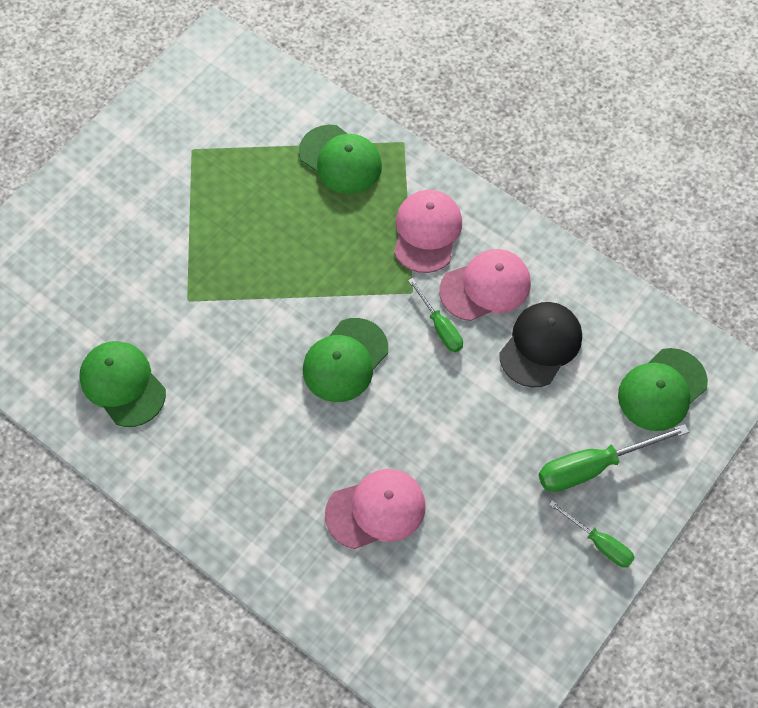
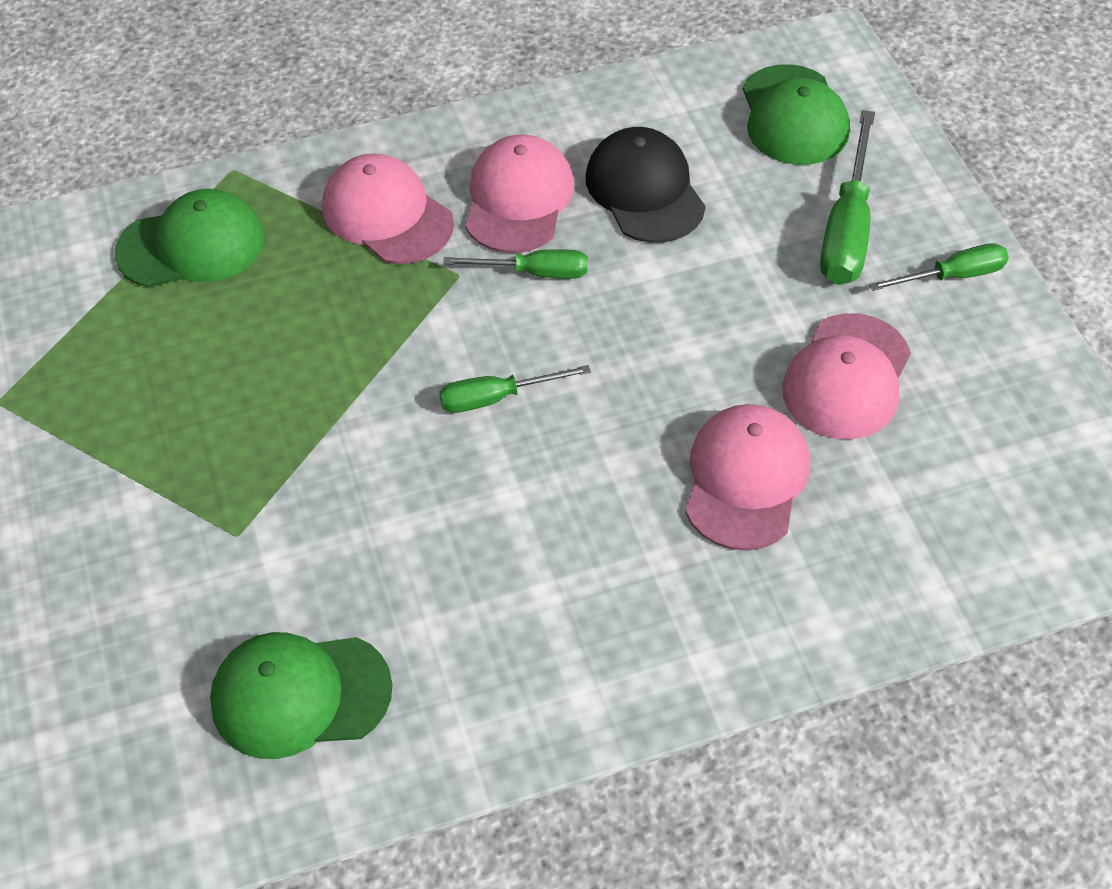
camera: 55 degrees left, 10 degrees down
green cap [303,318,388,402] -> green screwdriver [439,365,591,413]
none -> pink cap [782,313,911,439]

